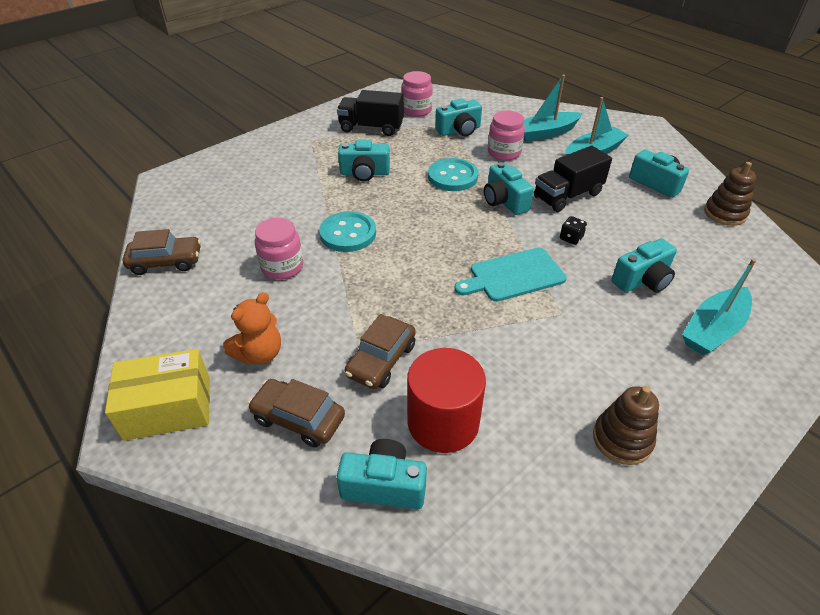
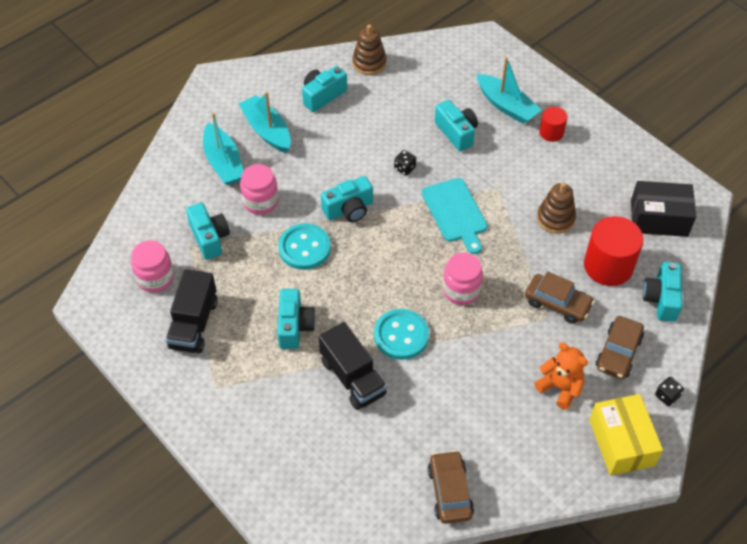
camera: 90 degrees left, 10 degrees up
pink jar [255,218,303,280] -> pink jar moved to [443,252,483,305]
black truck [534,146,612,212] -> black truck moved to [319,322,387,410]
brown stacking toy [593,386,659,465] -> brown stacking toy moved to [537,182,576,234]
none -> red cylinder [539,107,567,142]
none -> black box [631,181,696,237]
none -> black dice [655,377,684,406]

